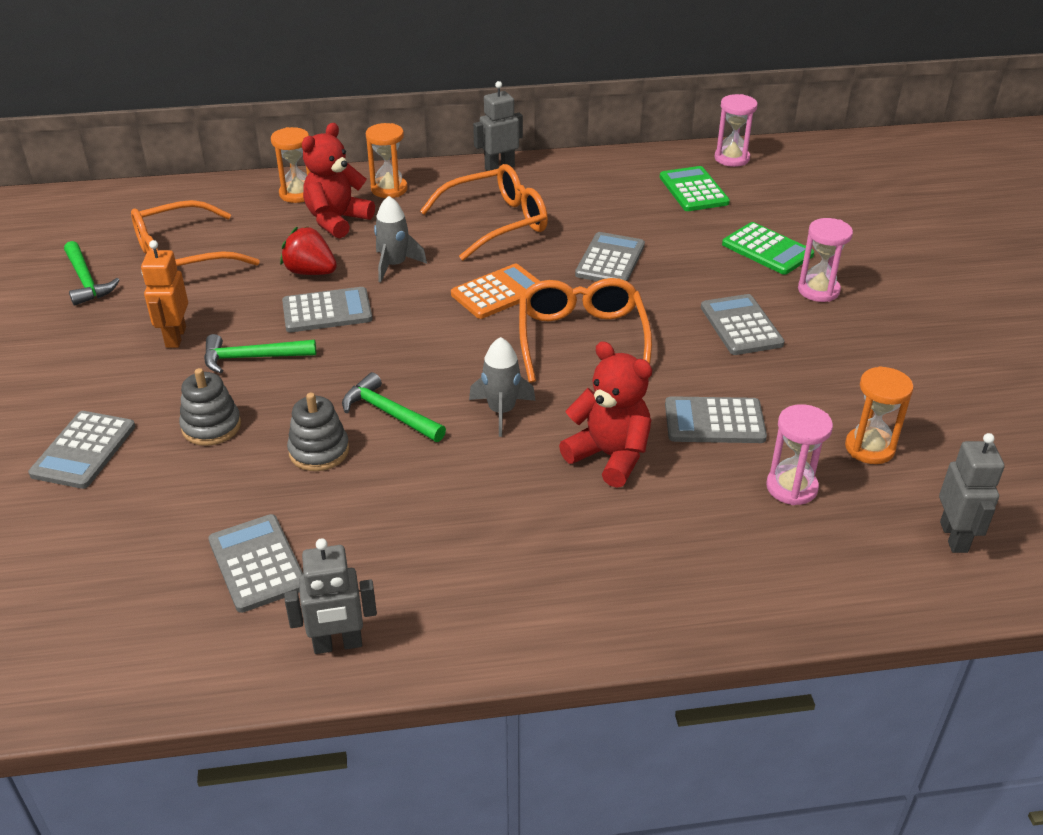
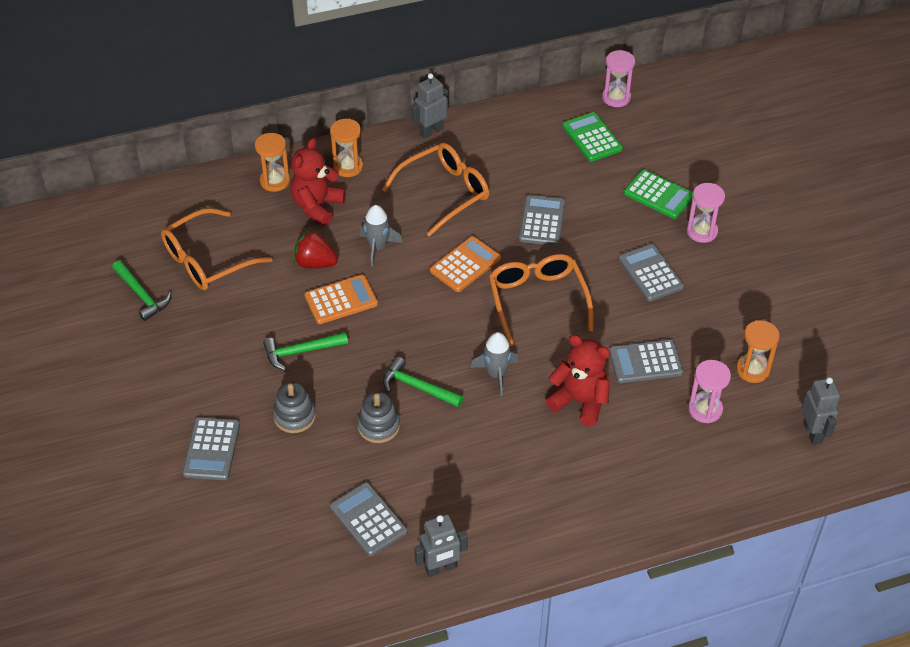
camera: 10 degrees left, 10 degrees up
orange robot [141,240,188,348] -> none
grey calculator [282,287,372,332] -> orange calculator [305,275,378,324]

